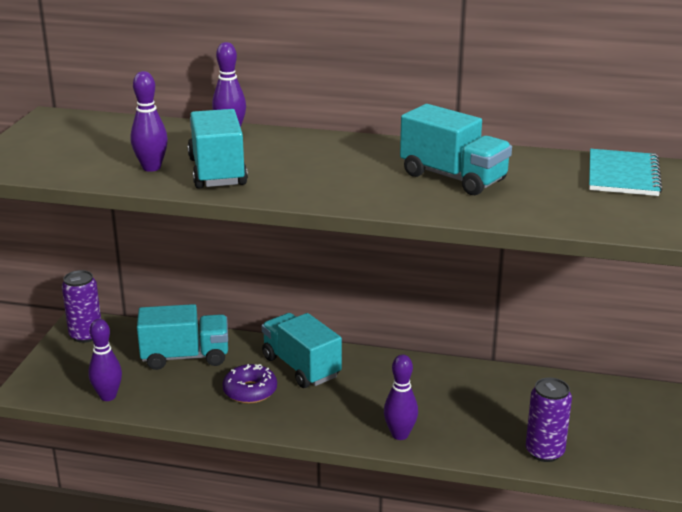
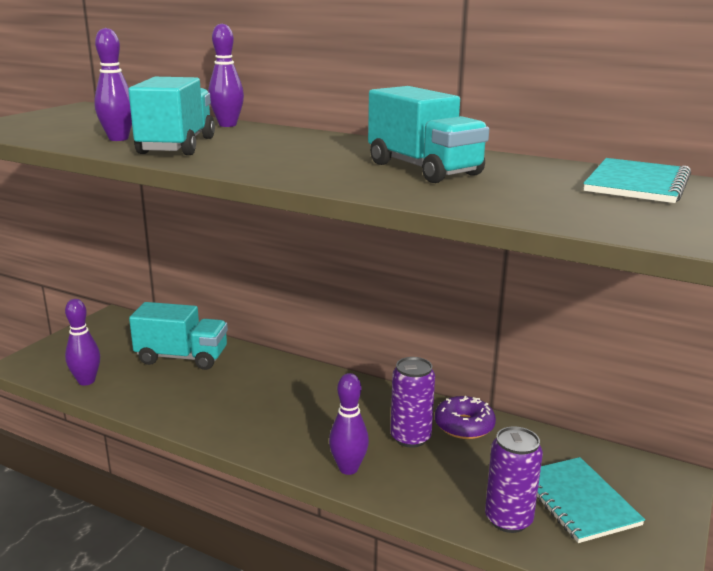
camera: 15 degrees right, 5 degrees down
purple can [62,270,101,343] -> purple can moved to [390,357,435,448]
purple donut [222,364,277,404] -> purple donut moved to [435,396,496,439]
turquoise truck [262,313,342,388] -> none
none -> turquoise notebook [537,457,645,543]

